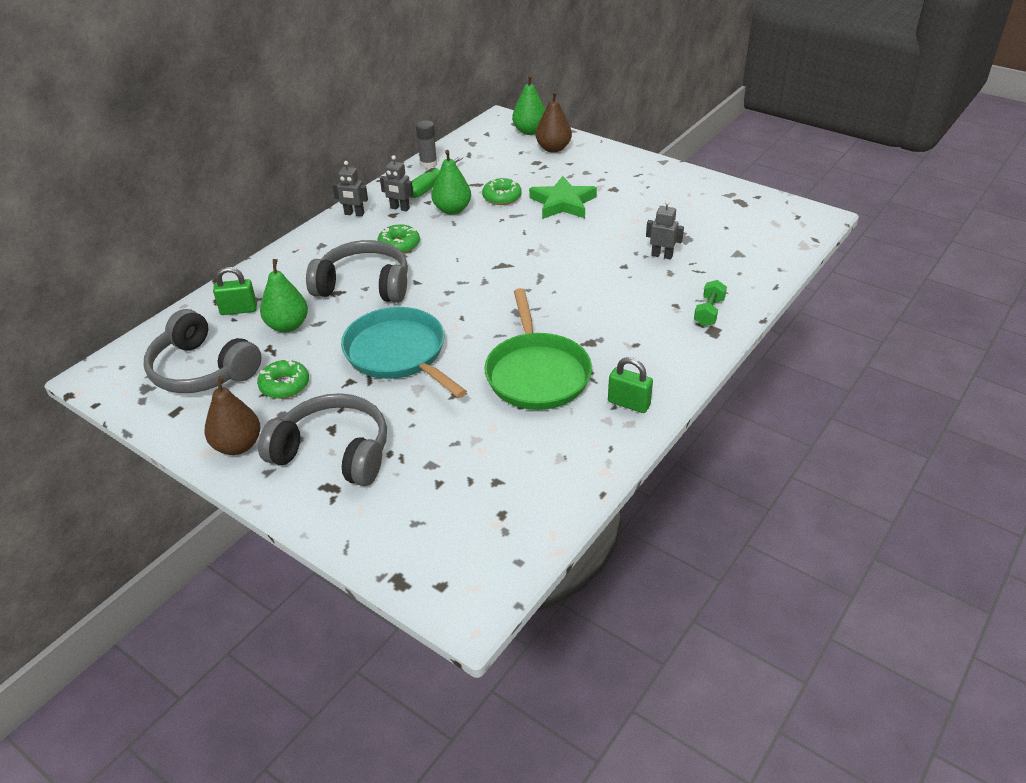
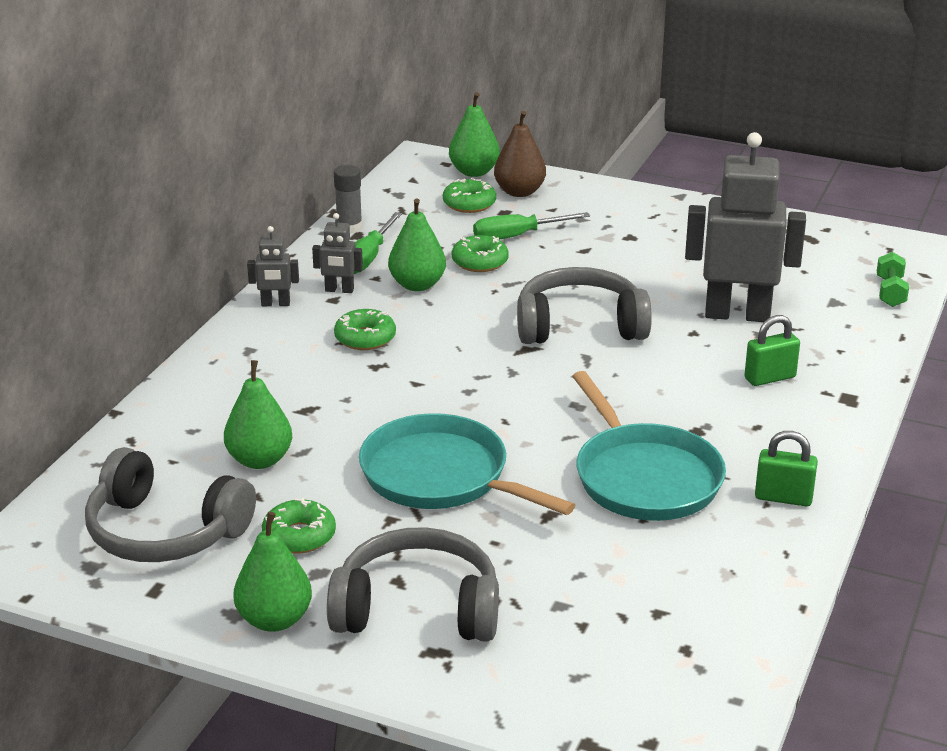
camera: 15 degrees left, 10 degrees down
brown pear [205,376,261,455] -> green pear [233,512,312,632]
green padlock [213,267,257,315] -> green padlock moved to [744,315,800,386]
grey headphones [306,240,408,303] -> grey headphones moved to [517,267,652,344]
green pan [484,288,592,410] -> turquoise pan [572,371,726,521]
green star [529,176,597,219] -> none
grey robot [646,200,684,260] -> grey robot [685,132,806,322], size x2.25
green dumbbell [694,280,727,326] -> green dumbbell moved to [877,252,909,307]
none -> green donut [443,178,496,213]
none -> green screwdriver [473,212,590,239]

